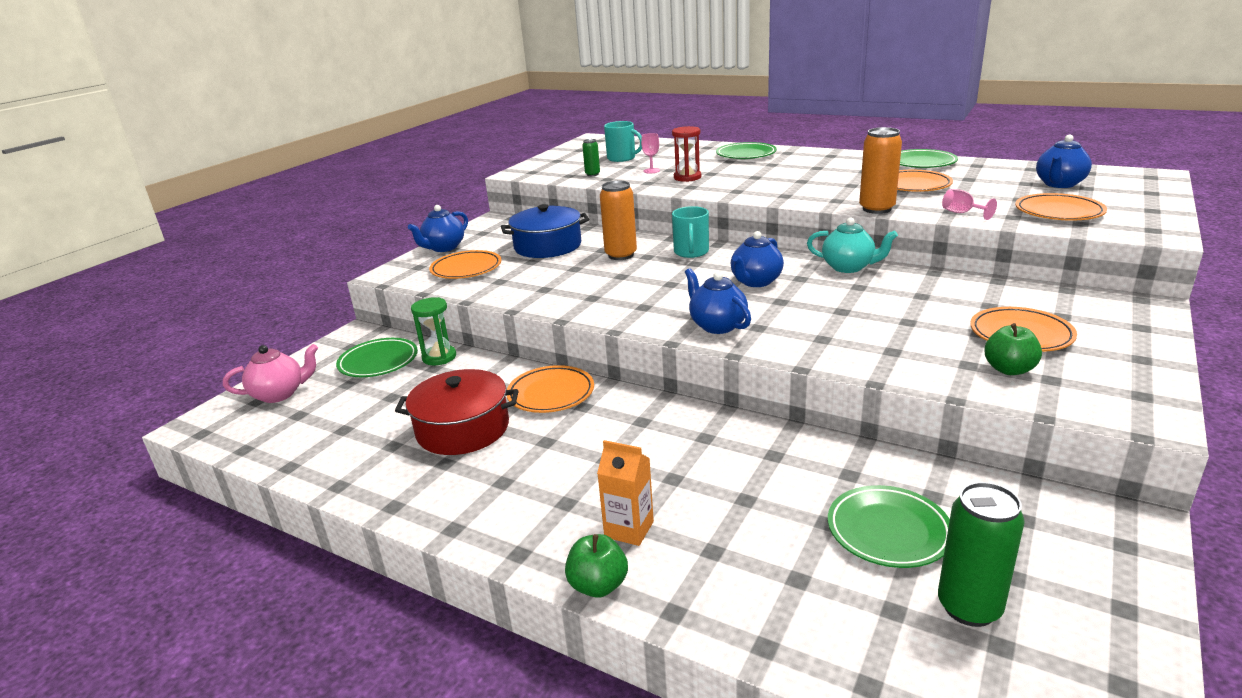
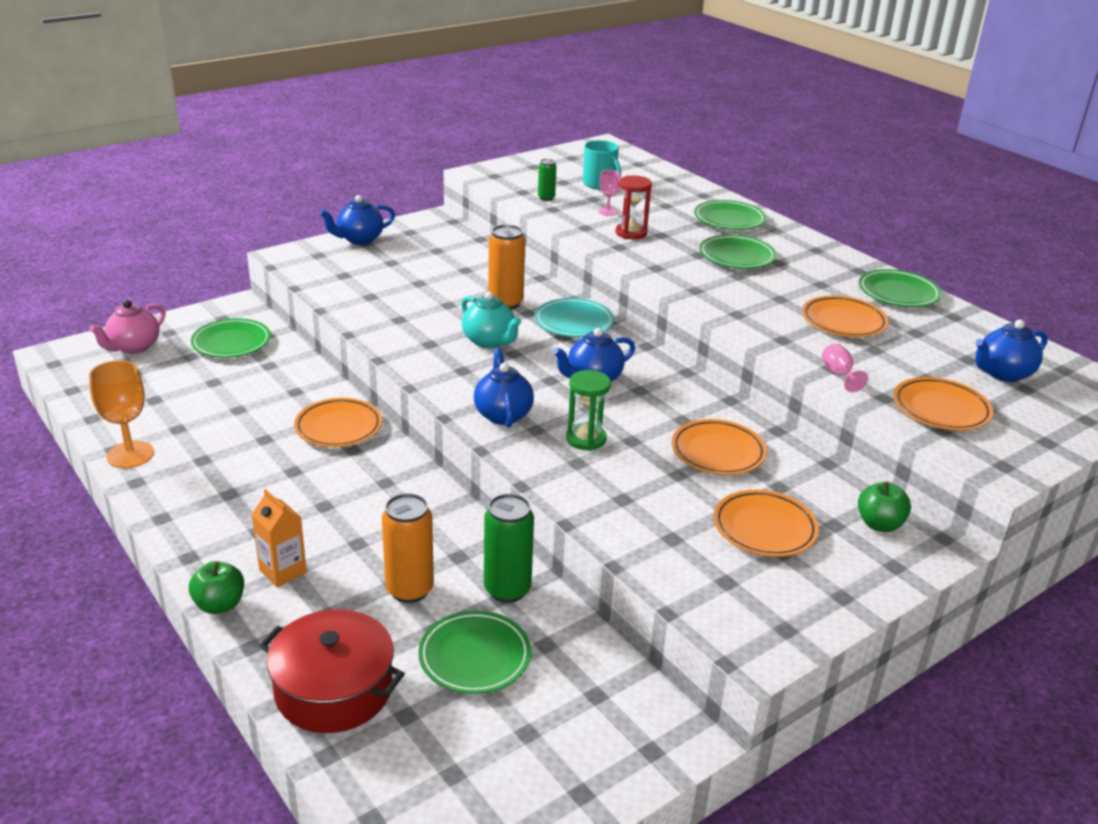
camera: 20 degrees right, 5 degrees up
pink teapot [223,344,318,403] -> pink teapot turned 120 degrees clockwise [89,300,166,354]
red pot [395,369,518,455] -> red pot moved to [259,609,405,733]
green hourglass [411,297,456,365] -> green hourglass moved to [566,370,611,451]
orange plate [429,250,501,279] -> orange plate moved to [671,419,767,475]
blue pot [501,204,589,258] -> none
turquoise mug [672,206,709,258] -> turquoise plate [535,298,614,337]
turquoise teapot [807,218,898,273] -> turquoise teapot moved to [461,292,521,348]
orange can [859,127,902,214] -> orange can moved to [382,493,434,603]
green can [938,482,1025,627] -> green can moved to [484,494,534,603]
green apple [984,323,1042,375] -> green apple moved to [858,481,911,532]
none -> orange goblet [89,360,154,468]
none -> green plate [699,235,777,269]

